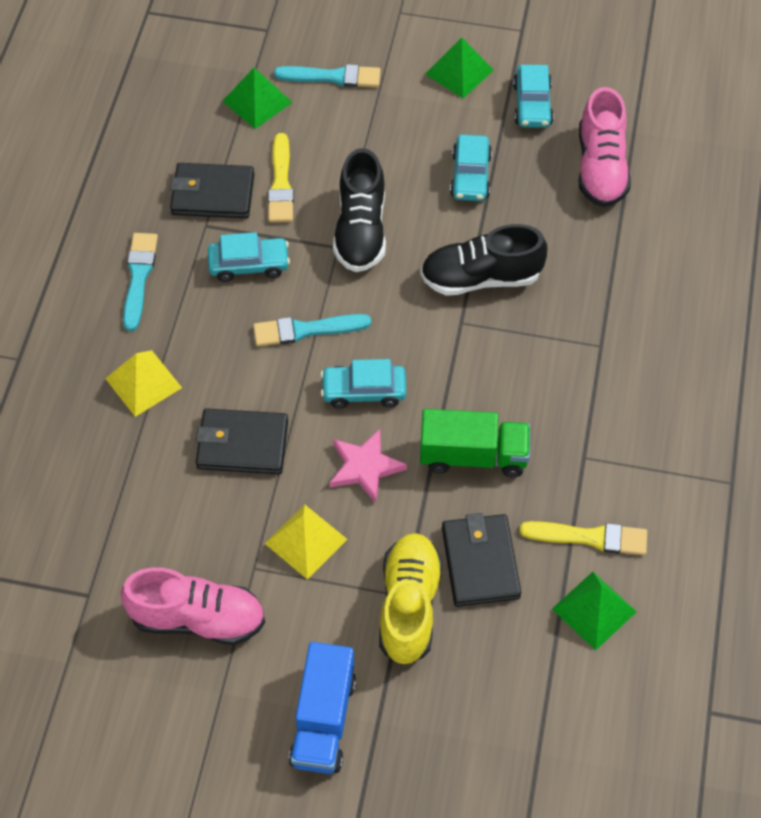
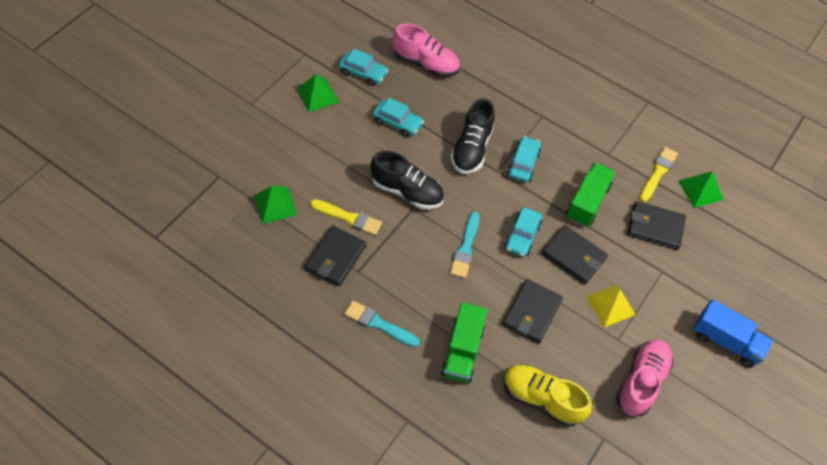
camera: 70 degrees left, 0 degrees up
yellow pyramid [105,350,182,417] -> green truck [441,302,487,383]
turquoise car [208,232,290,282] -> turquoise car moved to [507,136,541,182]
turquoise brush [274,64,381,87] -> none
pink star [330,429,407,503] -> black wallet [542,225,608,284]
yellow shoe [379,533,443,665] -> yellow shoe moved to [503,364,592,427]

